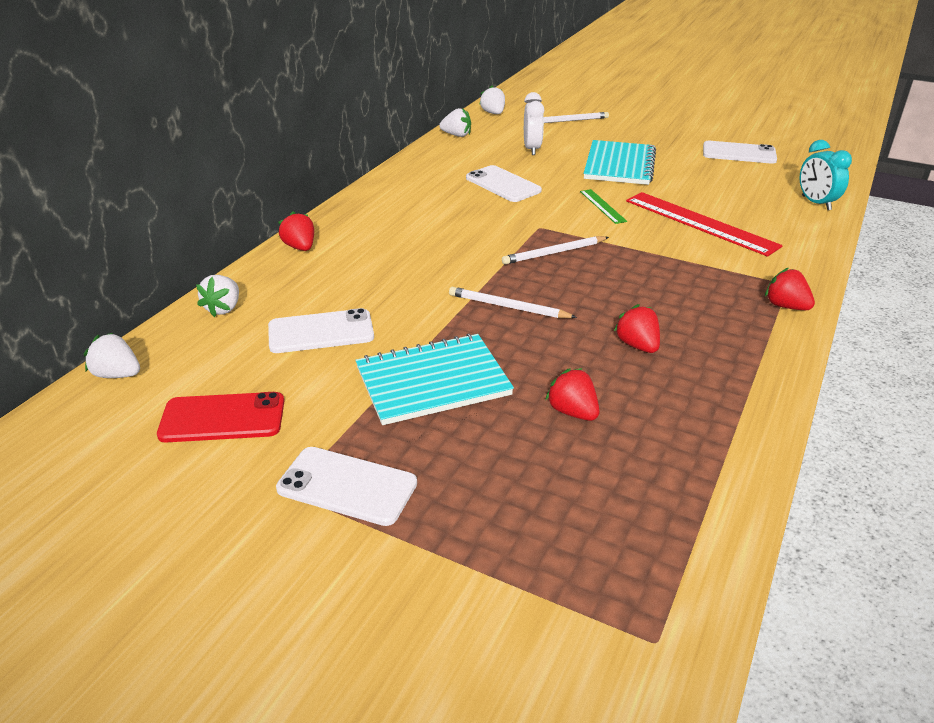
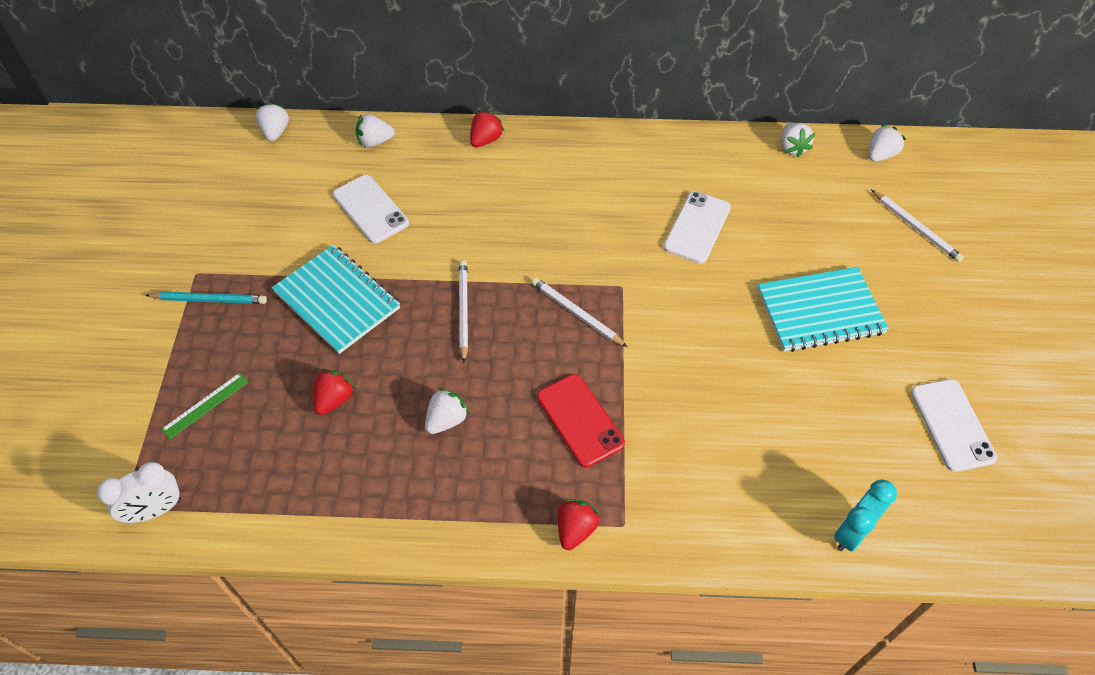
camera: 65 degrees right, 20 degrees up
red phone [157,392,284,443] -> red phone moved to [537,374,625,467]
white phone [276,447,417,526] -> turquoise pencil [146,291,267,304]
white clock [524,92,544,155] -> white clock moved to [97,462,181,523]
green ruler [580,189,627,224] -> green ruler moved to [161,373,248,440]
red strawberry [614,304,660,353] -> white strawberry [425,388,469,434]
red ruler [626,192,783,257] -> none

